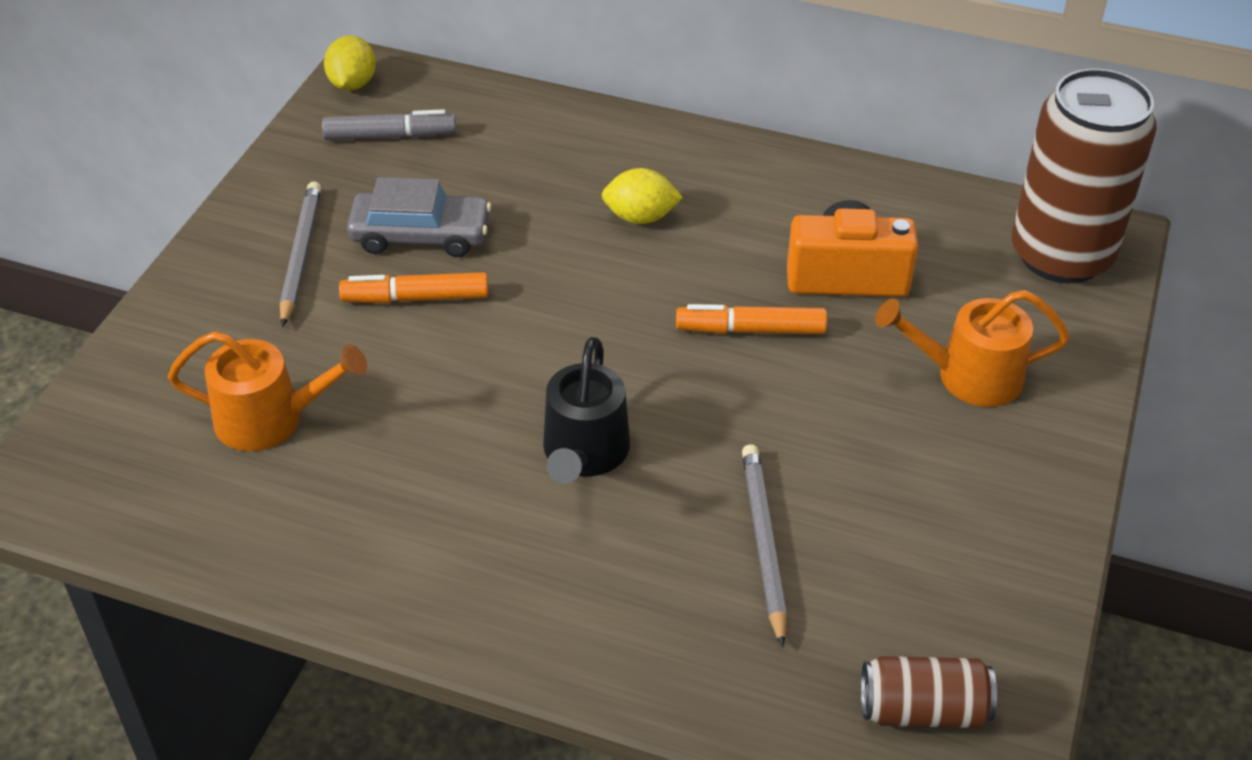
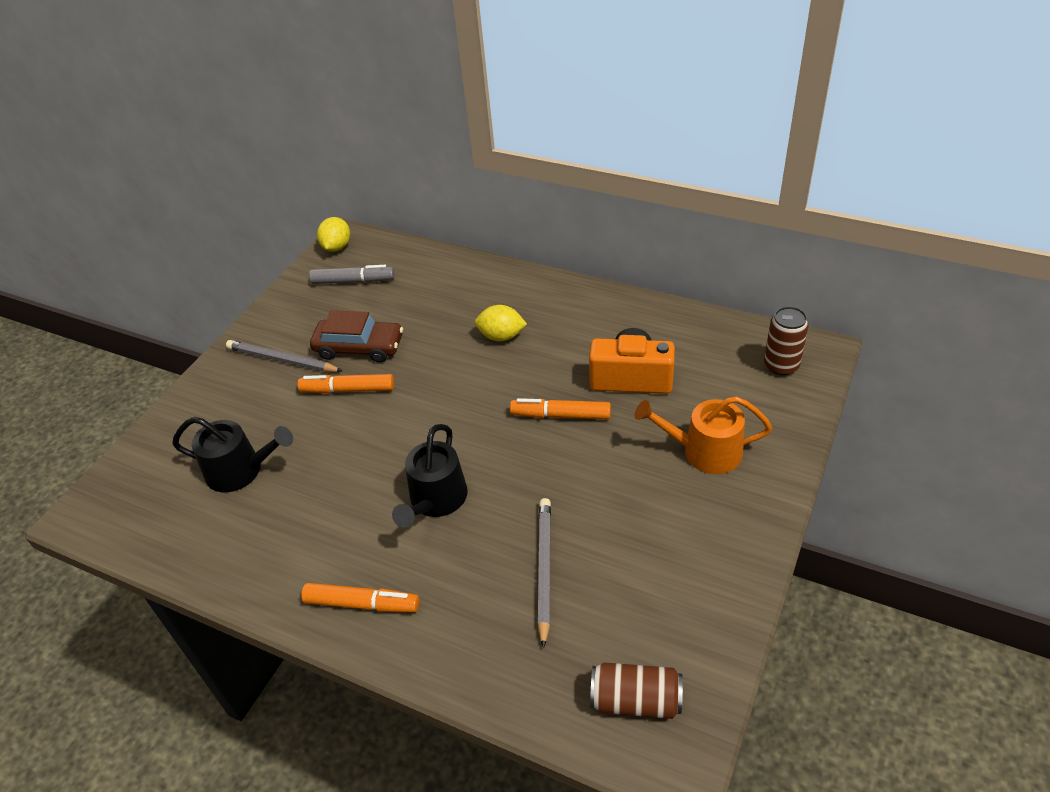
camera: 10 degrees right, 0 degrees up
orange watering can [168,331,367,451] -> black watering can [172,417,293,492]
grey pencil [280,181,321,327] -> grey pencil turned 75 degrees counterclockwise [226,340,342,372]
grey car [347,177,491,257] -> brown car [310,310,403,363]
brown can [1012,68,1157,283] -> brown can [764,306,809,376], size x0.49
none -> orange marker [301,583,419,612]

